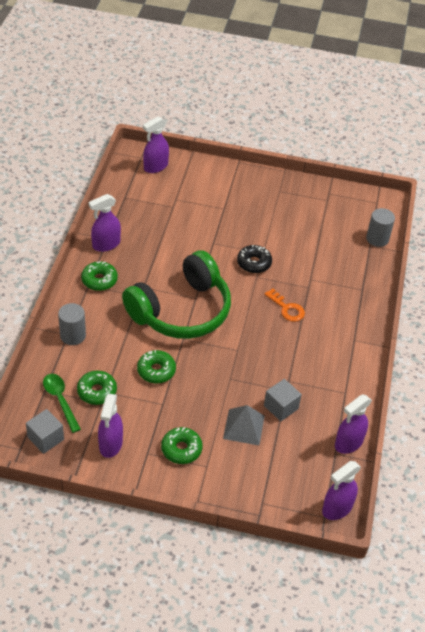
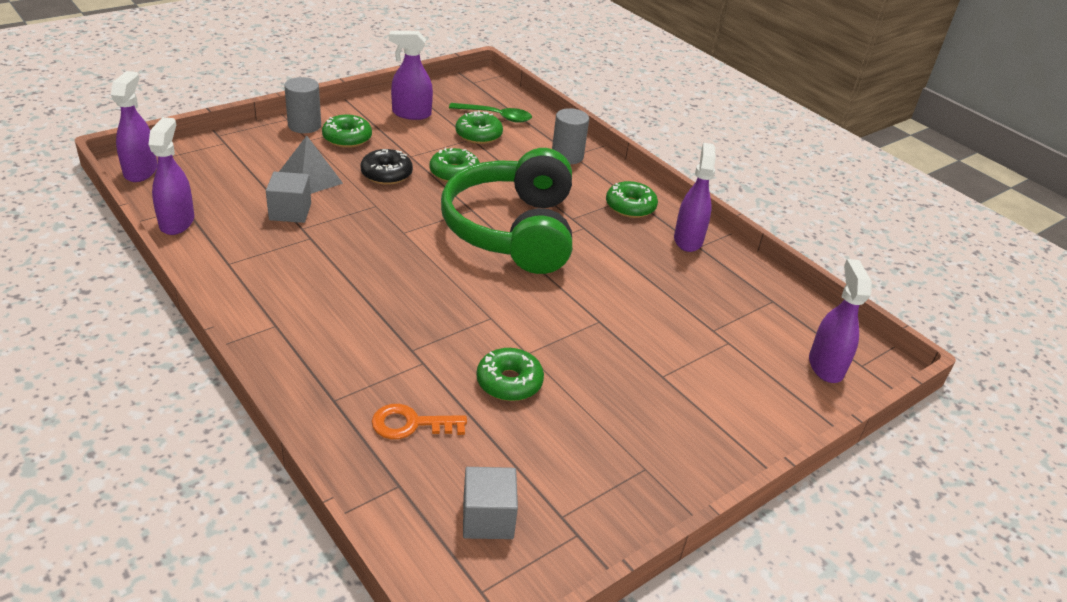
camera: 130 degrees right, 10 degrees down
grey cube [26,409,64,454] -> grey cube moved to [463,467,518,539]
purple spray bottle [98,394,123,458] -> purple spray bottle turned 45 degrees counterclockwise [389,31,433,120]
black donut [237,245,272,273] -> black donut moved to [360,149,413,185]
orange key [264,288,305,322] -> orange key moved to [372,404,467,439]
grey cylinder [366,208,395,247] -> grey cylinder moved to [284,77,321,133]
none -> green donut [476,348,544,401]

